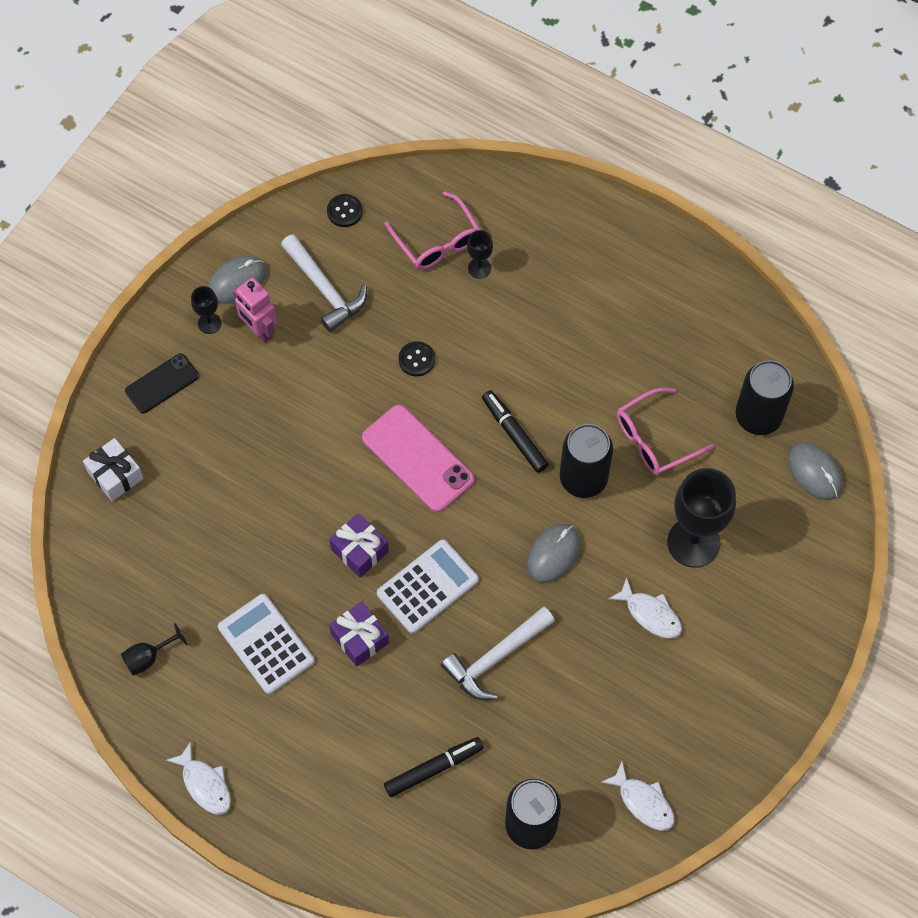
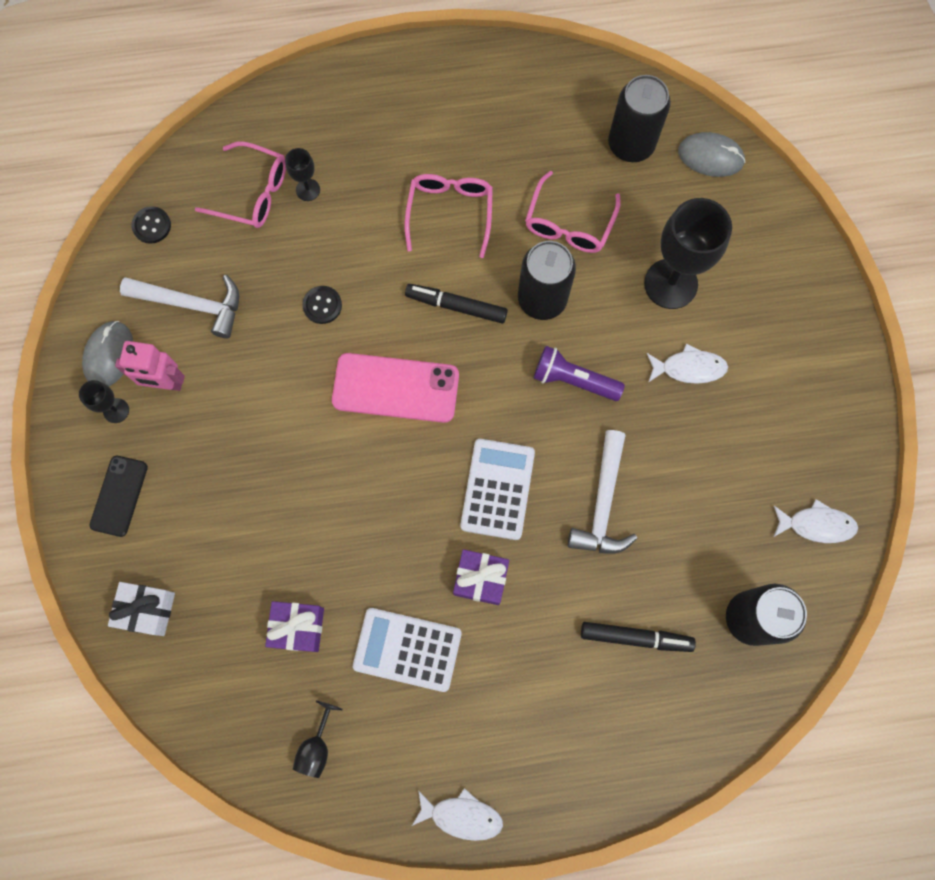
camera: 40 degrees left, 10 degrees up
purple gift [329,513,389,578] -> purple gift moved to [265,601,324,652]
black marker [384,737,484,797] -> black marker turned 75 degrees clockwise [581,622,696,652]
grey mouse [527,524,581,583] -> purple flashlight [534,346,625,401]
none -> pink glasses [405,174,493,258]

